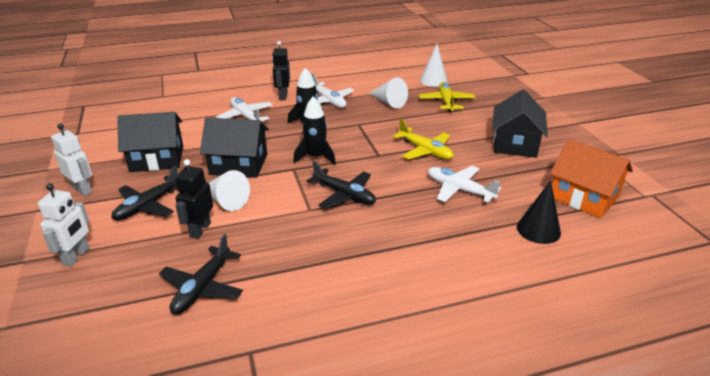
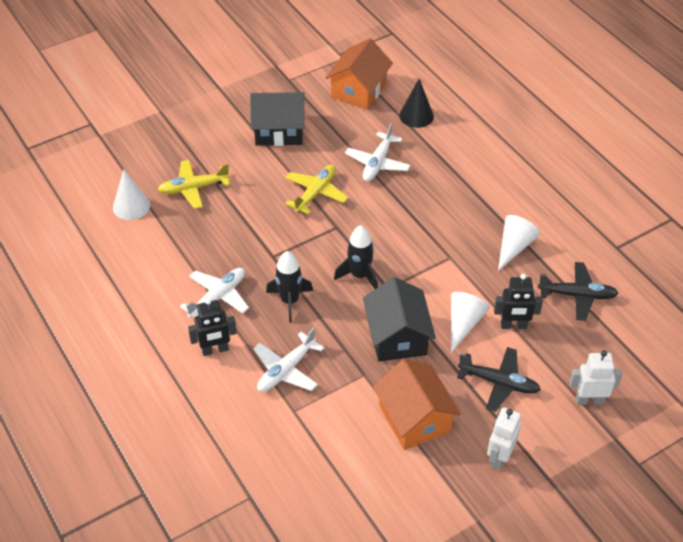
camera: 105 degrees left, 15 degrees up
black house [117,112,183,172] -> orange house [373,359,461,450]
black plane [307,161,376,209] -> none
white cone [369,77,408,109] -> white cone moved to [498,215,540,271]

